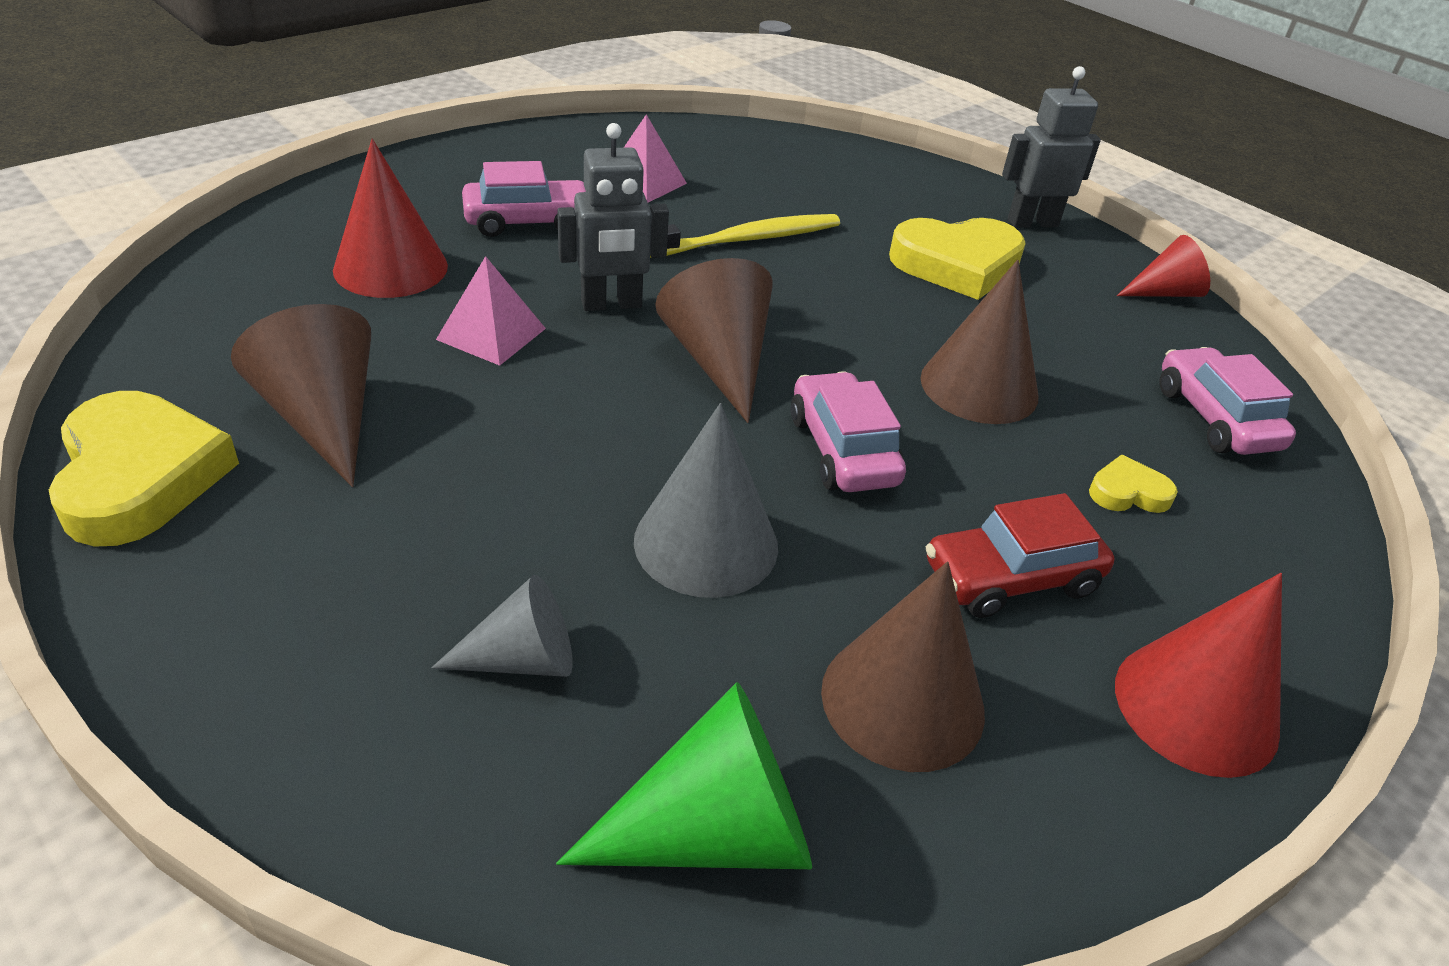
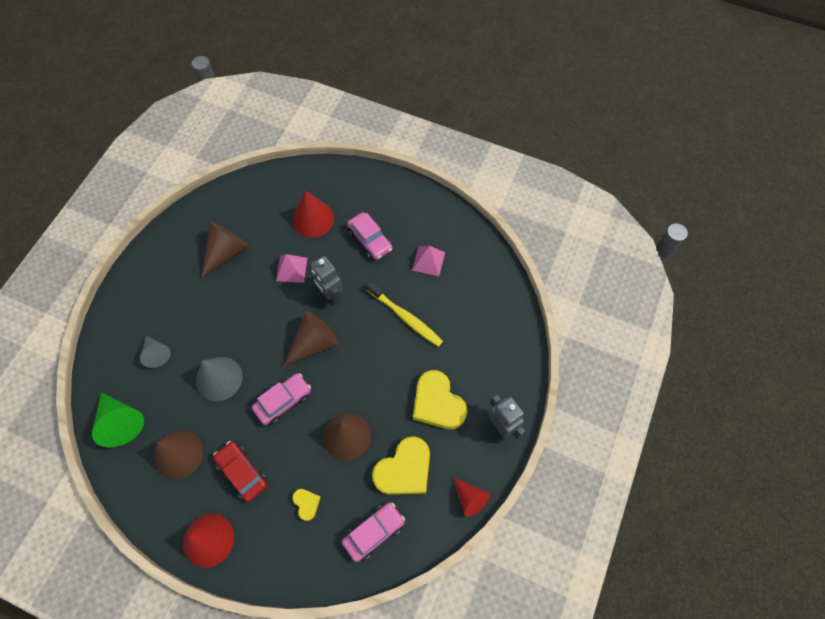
camera: 70 degrees right, 25 degrees up
yellow heart [49,391,239,547] -> yellow heart moved to [372,436,430,495]

